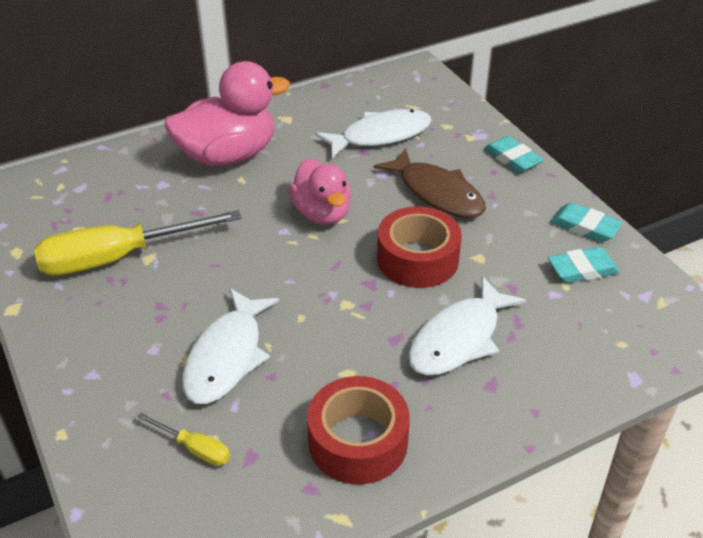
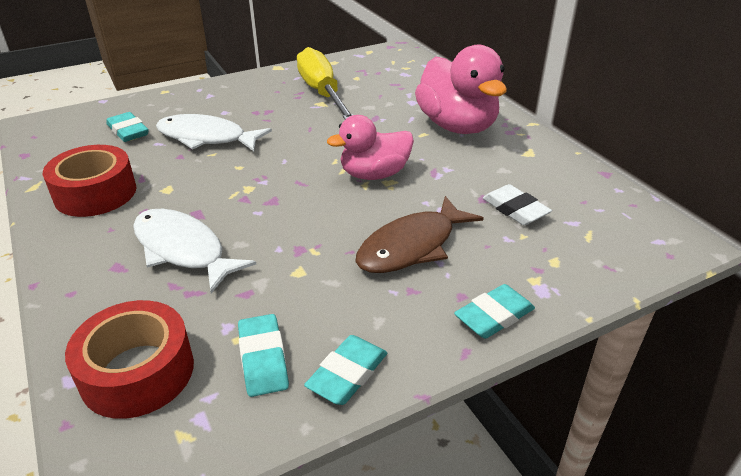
camera: 90 degrees right, 5 degrees down
yellow screwdriver [137,413,230,466] -> turquoise eraser [106,112,149,142]
white fish [315,109,432,158] -> white eraser [483,184,552,225]
red tape [377,206,462,288] -> red tape moved to [65,300,194,419]

